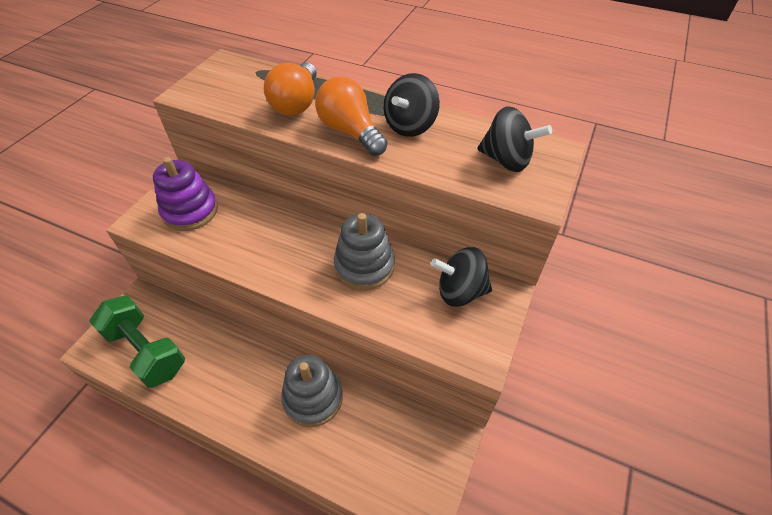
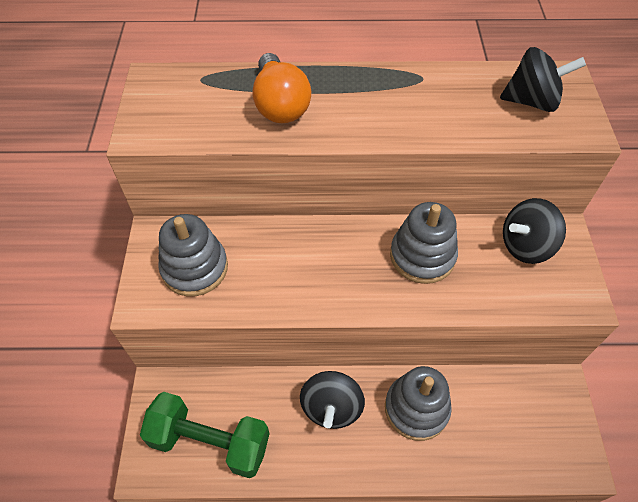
camera: 25 degrees left, 5 degrees up
purple stacking toy [153,157,218,231] -> grey stacking toy [158,214,228,296]
orange light bulb [315,76,387,156] -> none
black spinning top [384,73,440,137] -> black spinning top moved to [300,371,365,429]

